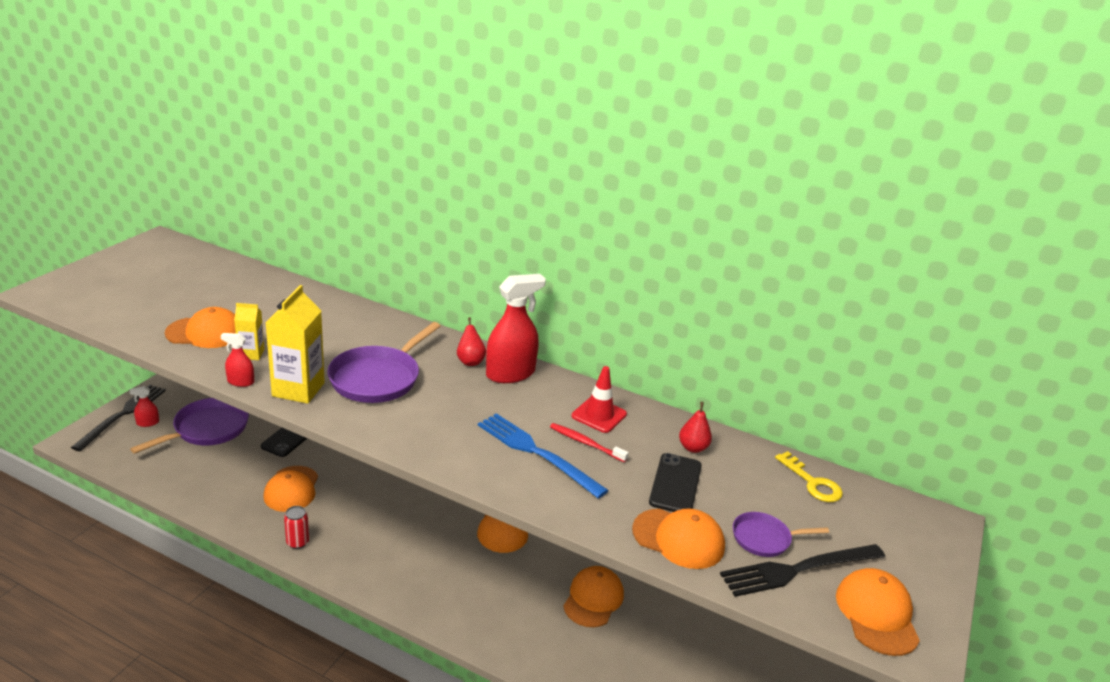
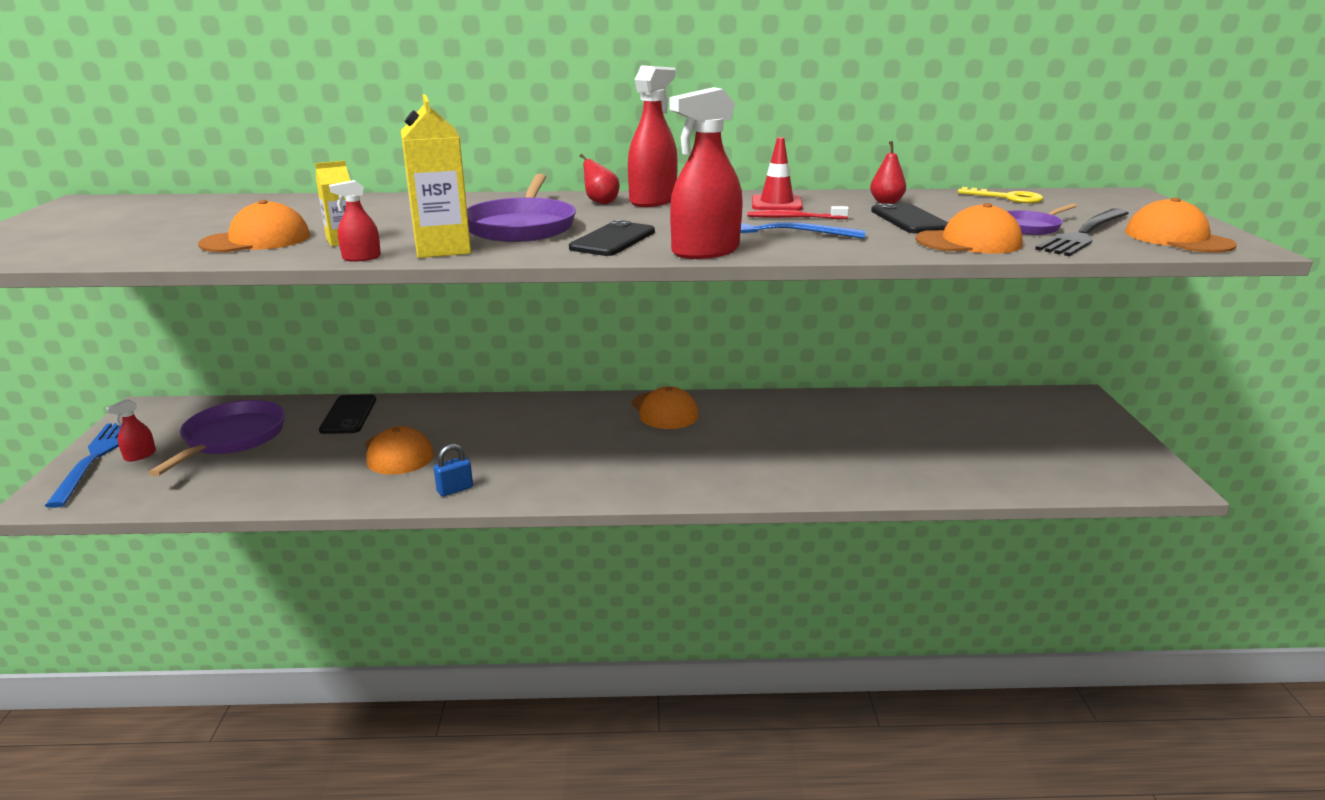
camera: 25 degrees left, 5 degrees down
black fork [71,385,166,452] -> blue fork [45,423,122,508]
red can [284,506,309,549] -> blue padlock [434,444,473,497]
orange cap [563,566,624,627] -> none
none -> black phone [569,220,655,256]
none -> red spray bottle [670,87,743,259]

